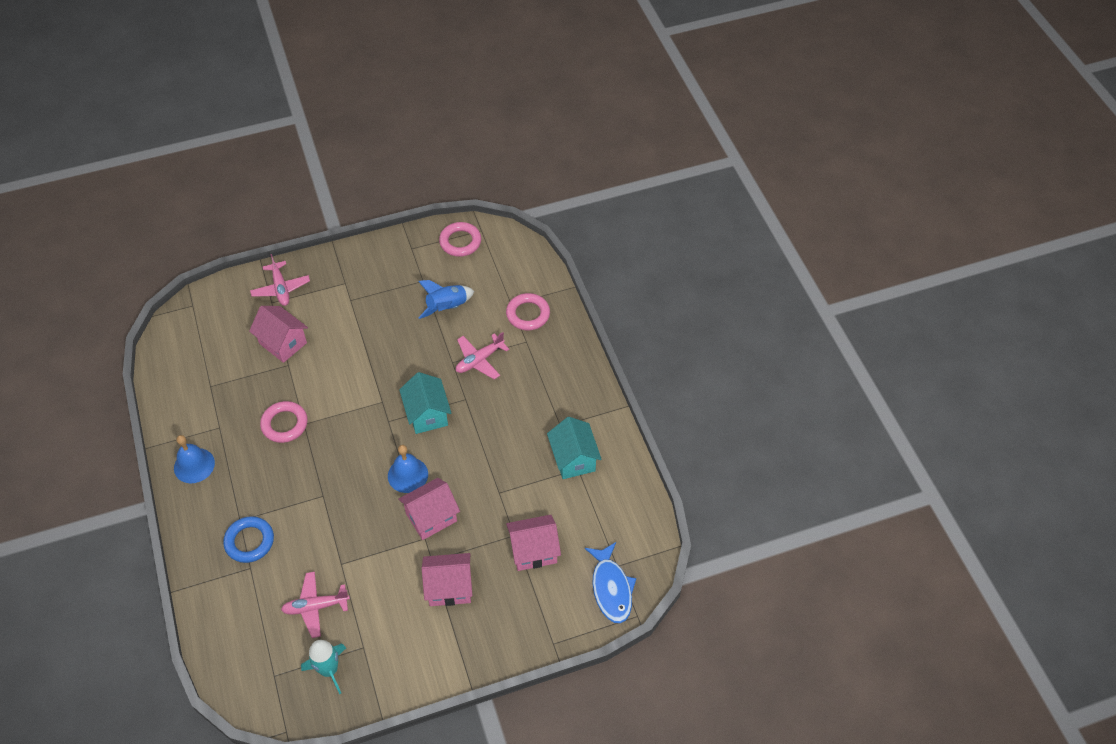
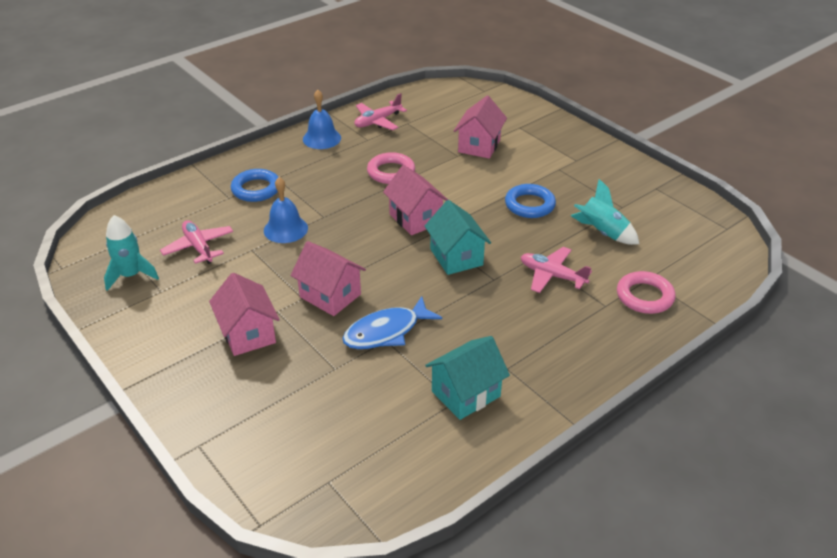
camera: 70 degrees right, 15 degrees down
pink plane [250,254,310,306] -> pink plane moved to [354,93,407,130]
blue bell [388,445,428,493] -> blue bell moved to [264,177,308,243]
turquoise house [399,372,451,434] -> turquoise house turned 75 degrees counterclockwise [425,200,491,275]
blue rocket [418,280,474,319] -> turquoise rocket [571,179,639,245]
pink ring [439,222,481,257] -> none
pink house [506,515,561,571] -> pink house moved to [383,165,448,235]
blue fish [585,542,636,623] -> blue fish moved to [342,296,442,349]
none -> blue ring [505,184,556,218]

